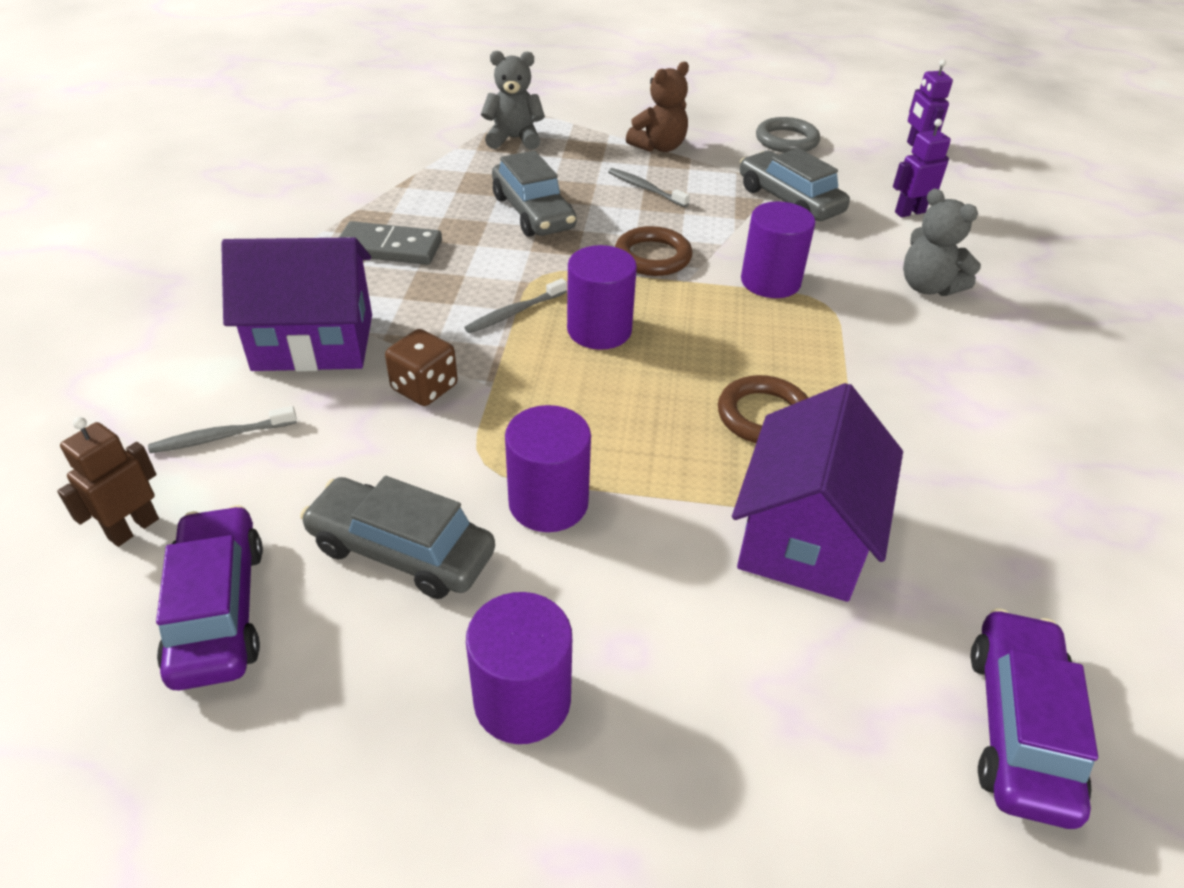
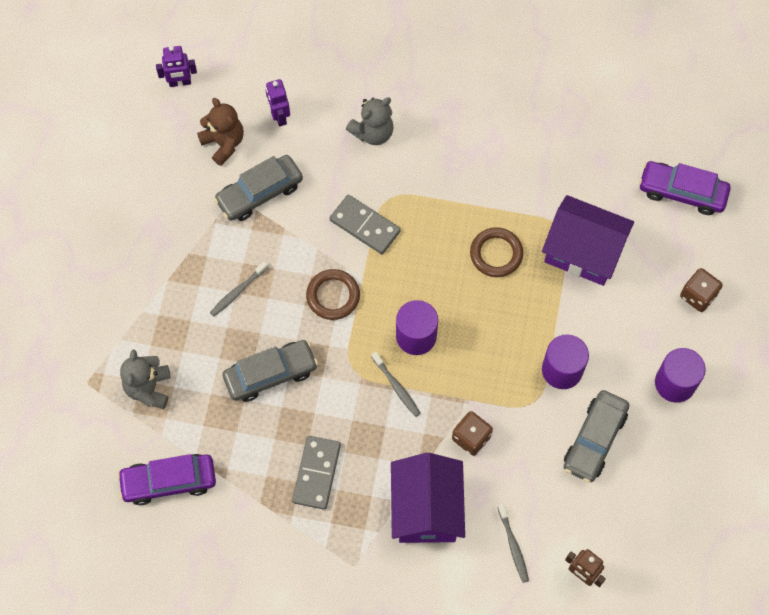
camera: 85 degrees left, 25 degrees up
purple car [156,505,263,691] -> purple car moved to [117,454,216,505]
brown teddy bear [626,62,689,152] -> brown teddy bear moved to [197,98,244,166]
purple cylinder [741,201,815,298] -> grey domino [330,195,401,254]
grey ring [756,117,820,153] -> none
none -> brown dice [680,268,723,312]

